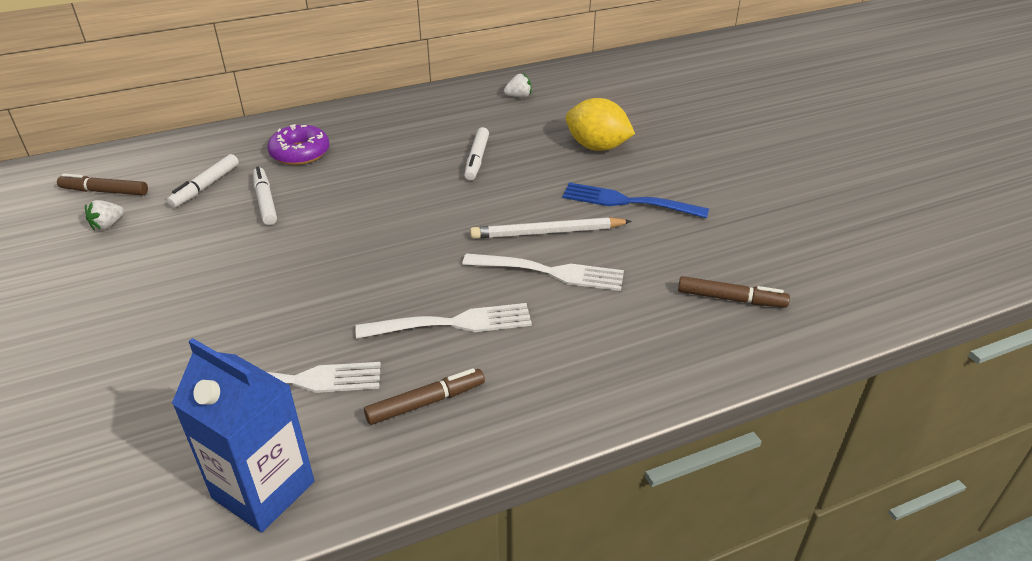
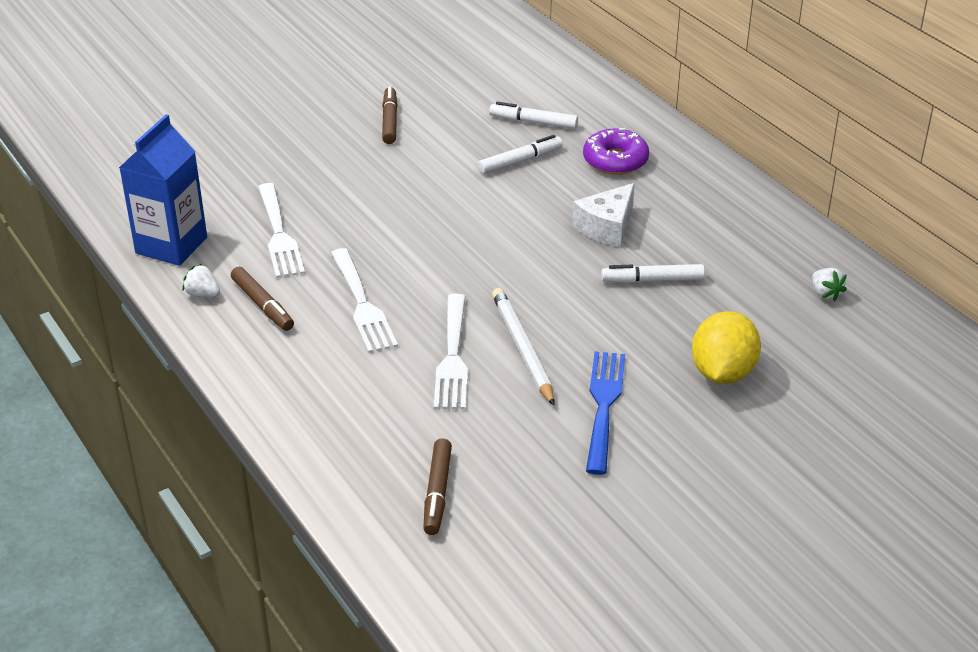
camera: 80 degrees right, 0 degrees up
brown marker [57,174,148,195] -> brown marker moved to [382,86,398,144]
white strawberry [85,200,124,231] -> white strawberry moved to [182,264,220,297]
none -> white cheese [572,183,635,247]

